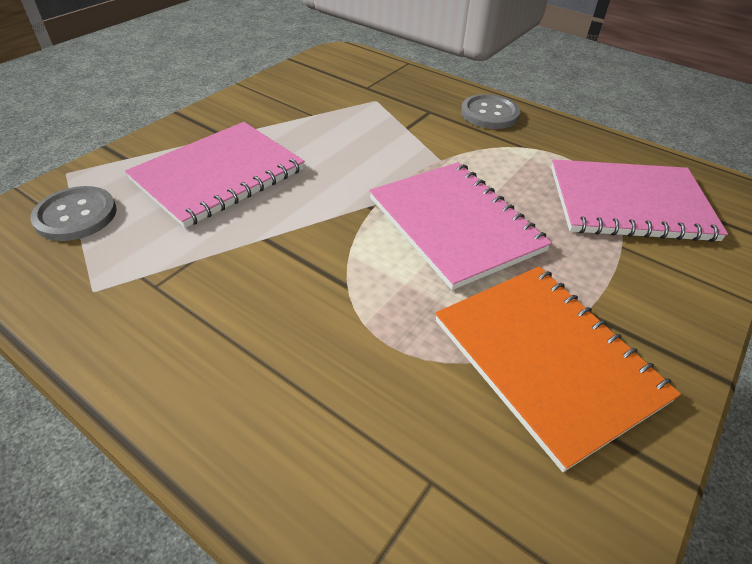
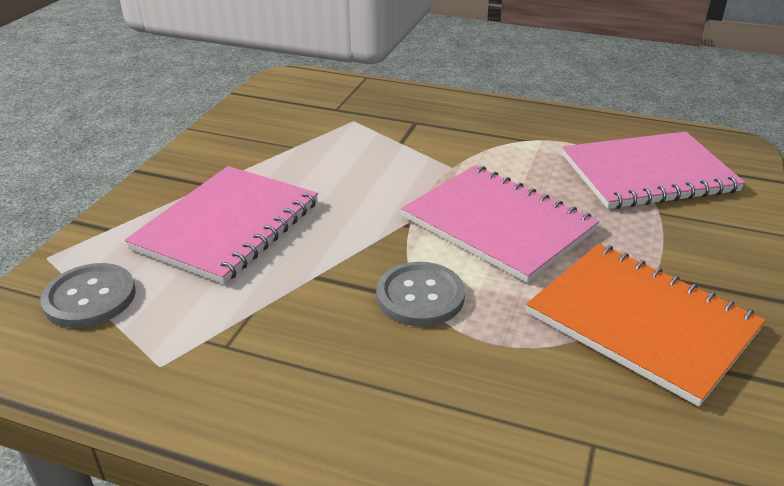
camera: 15 degrees left, 10 degrees down
grey button [461,94,520,129] -> grey button moved to [376,262,465,326]

